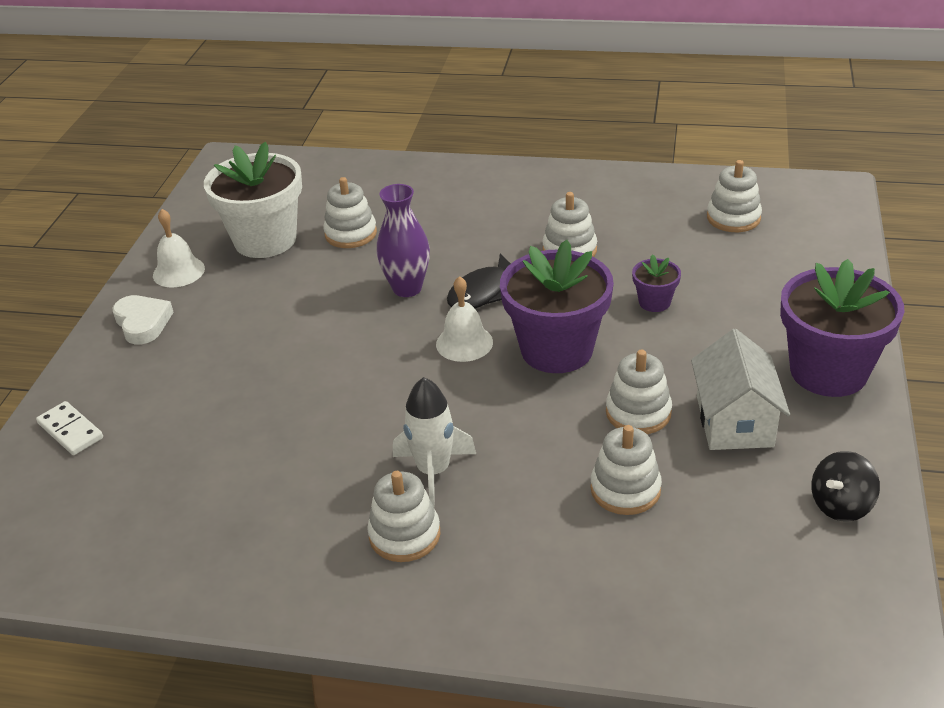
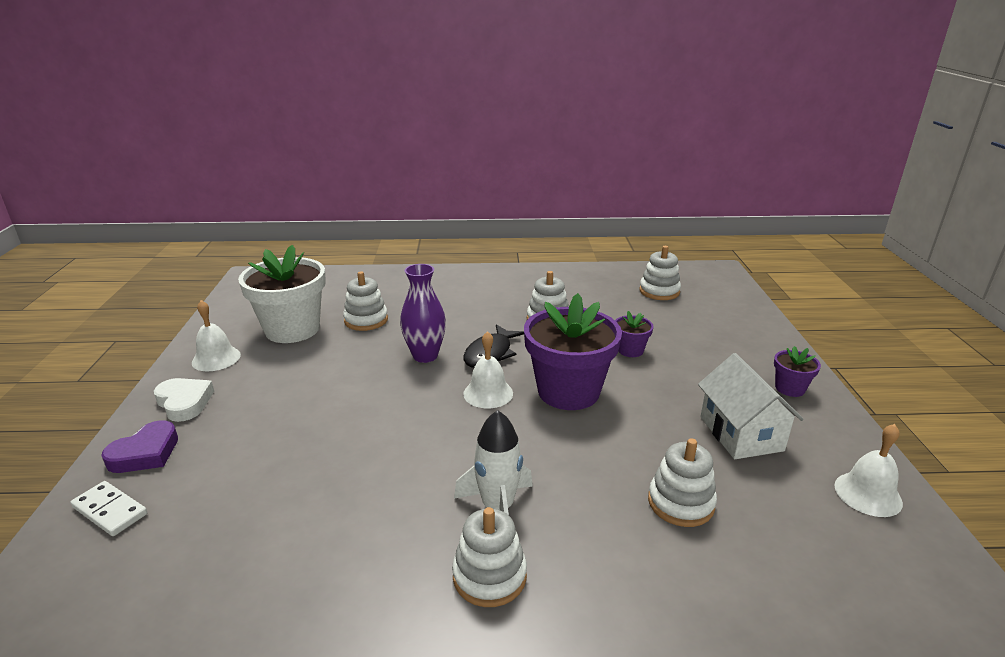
camera: 15 degrees left, 10 degrees down
white stacking toy [606,350,672,434] -> none
purple flower pot [780,259,904,397] -> purple flower pot [774,346,821,397], size x0.46
black spinning top [811,451,880,522] -> white bell [834,424,903,517]
none -> purple heart [101,420,178,473]

